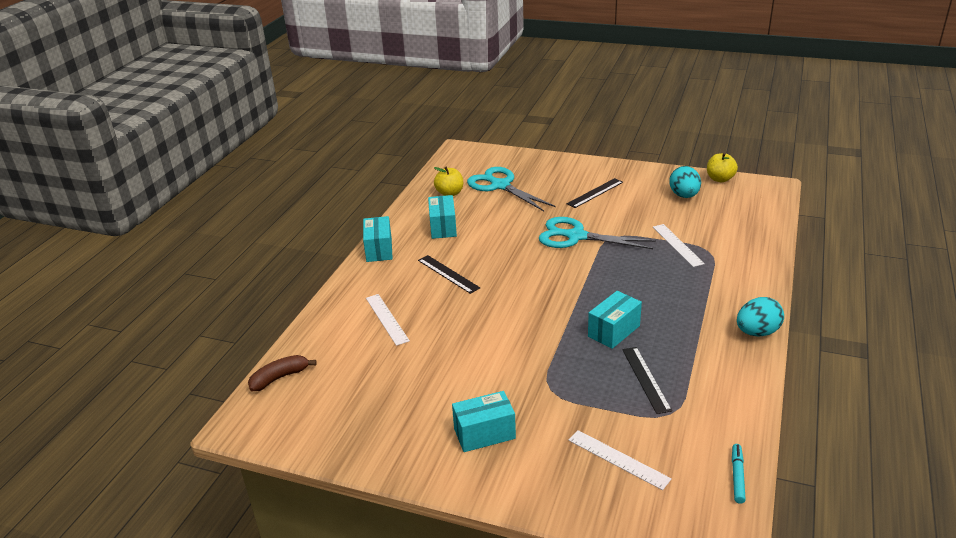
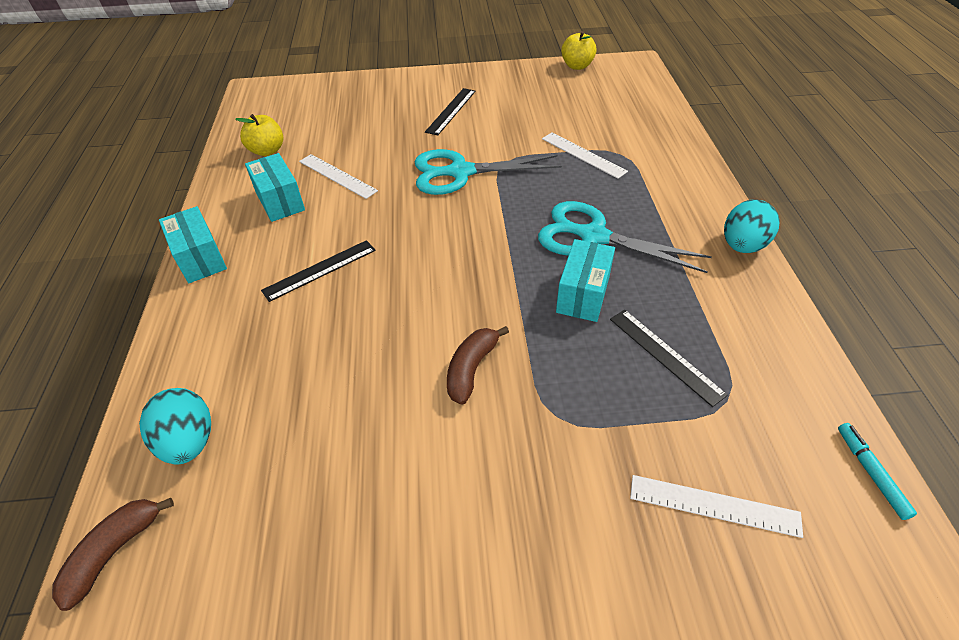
camera: 25 degrees left, 15 degrees up
white ruler [366,294,410,346] -> white ruler moved to [299,154,378,199]
black ruler [418,255,480,294] -> black ruler turned 60 degrees counterclockwise [261,240,376,302]
turquoise box [452,391,516,452] -> none
turquoise scissors [467,167,555,211] -> turquoise scissors moved to [538,201,712,273]
turquoise egg [669,166,701,198] -> turquoise egg moved to [139,388,211,464]
none -> brown banana [447,326,509,405]

